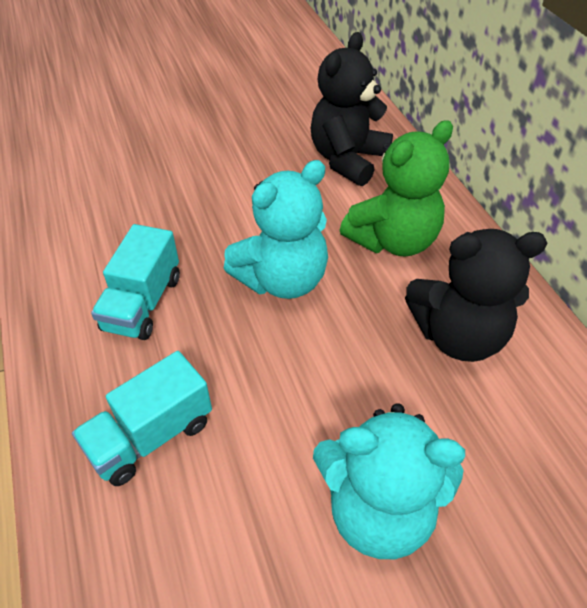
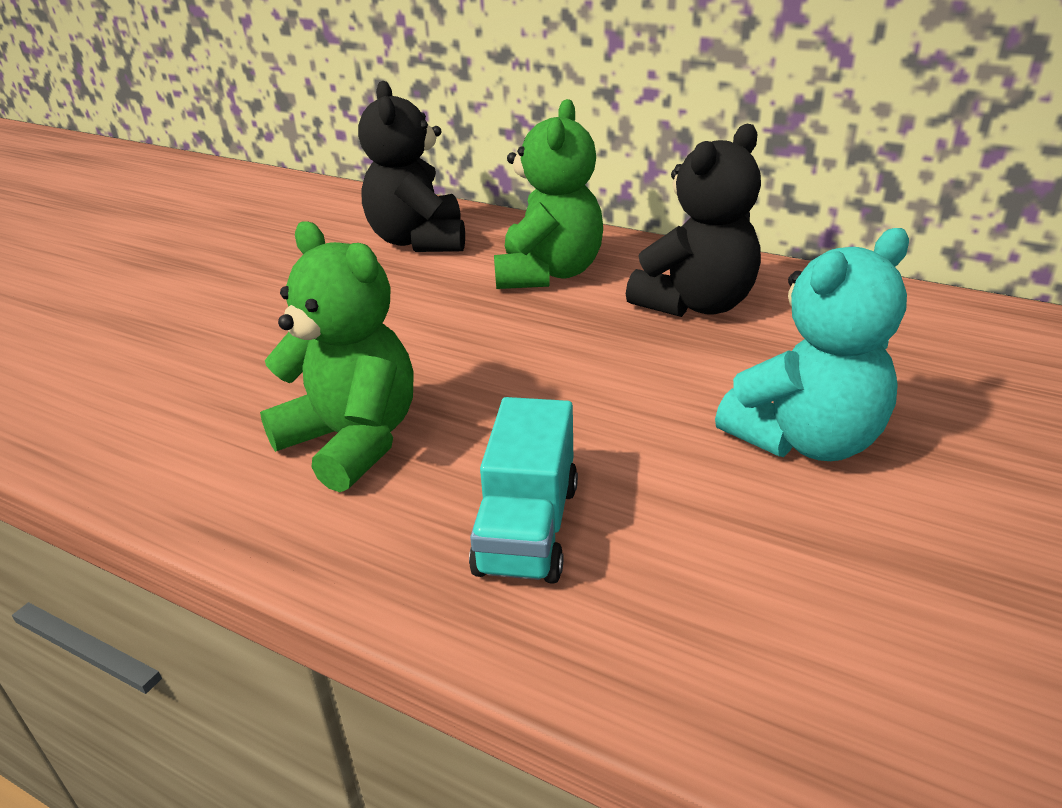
camera: 40 degrees left, 15 degrees down
turquoise truck [91,224,180,340] -> green teddy bear [260,221,413,492]
turquoise teddy bear [224,160,328,299] -> none

